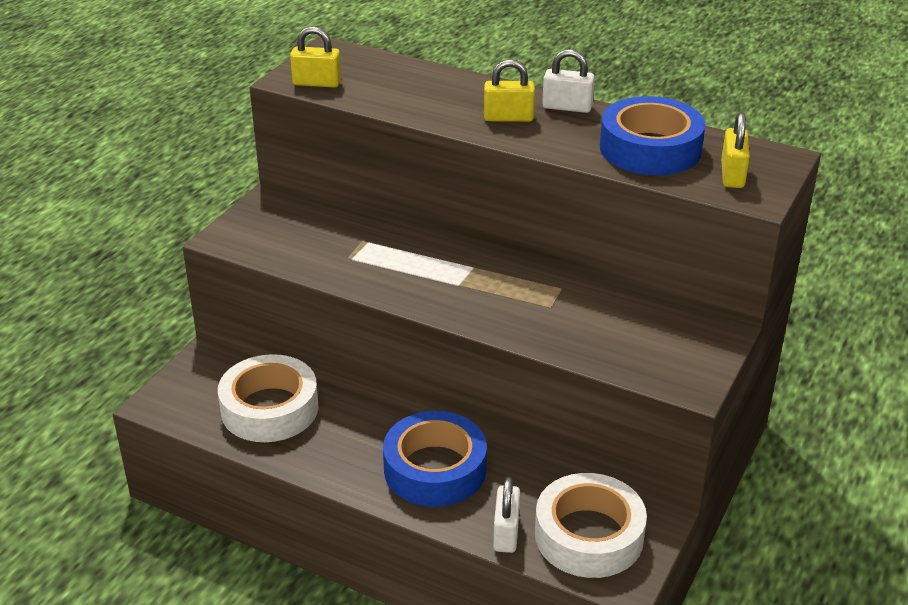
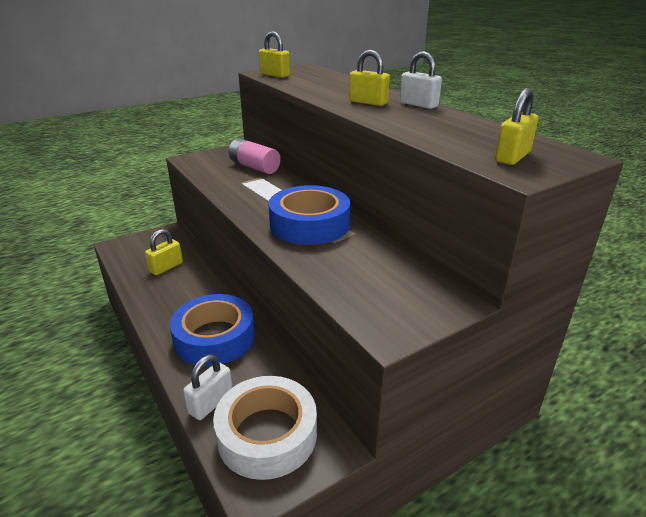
camera: 30 degrees right, 5 degrees down
white tape [218,354,318,442] -> yellow padlock [145,229,183,275]
blue tape [600,96,706,175] -> blue tape moved to [269,185,350,245]
none -> pink battery [228,138,280,174]

